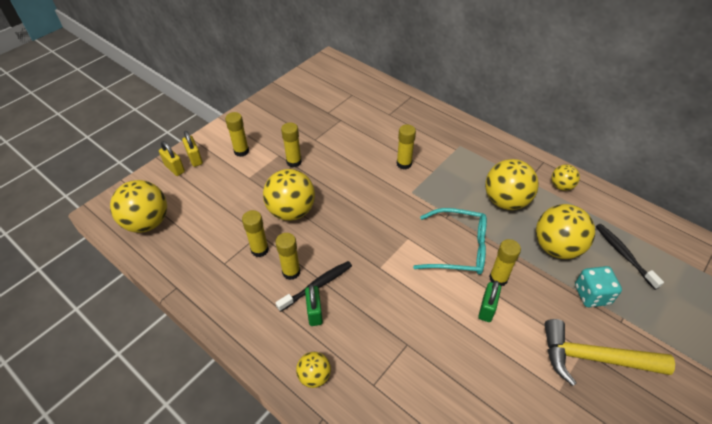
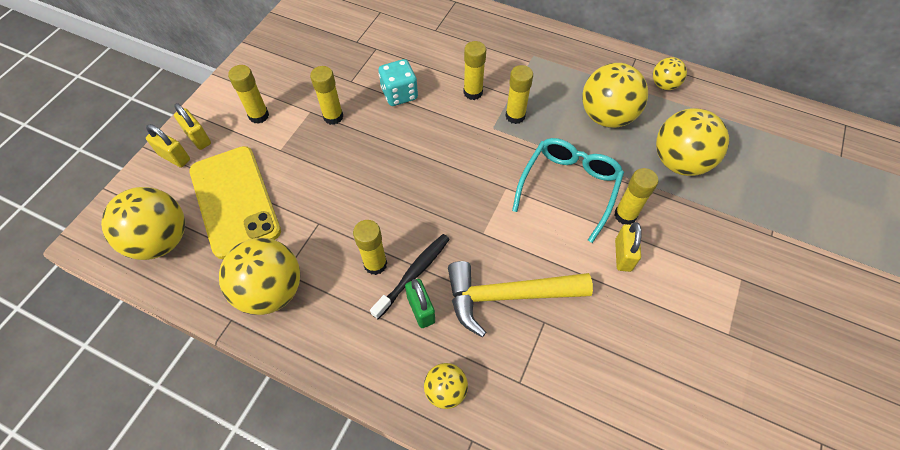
camera: 15 degrees left, 10 degrees up
yellow glue stick [242,210,269,257] -> yellow glue stick moved to [505,65,533,124]
yellow ball [263,169,315,221] -> yellow ball moved to [219,238,300,315]
turquoise glasses [413,208,487,275] -> turquoise glasses turned 60 degrees counterclockwise [512,138,624,243]
green padlock [478,281,501,322] -> yellow padlock [615,222,642,272]
yellow hammer [544,319,675,386] -> yellow hammer moved to [448,261,593,337]
turquoise dice [575,266,622,307] -> turquoise dice moved to [378,59,418,106]
black toothbrush [596,224,664,290] -> none
none -> yellow phone [189,146,281,259]

